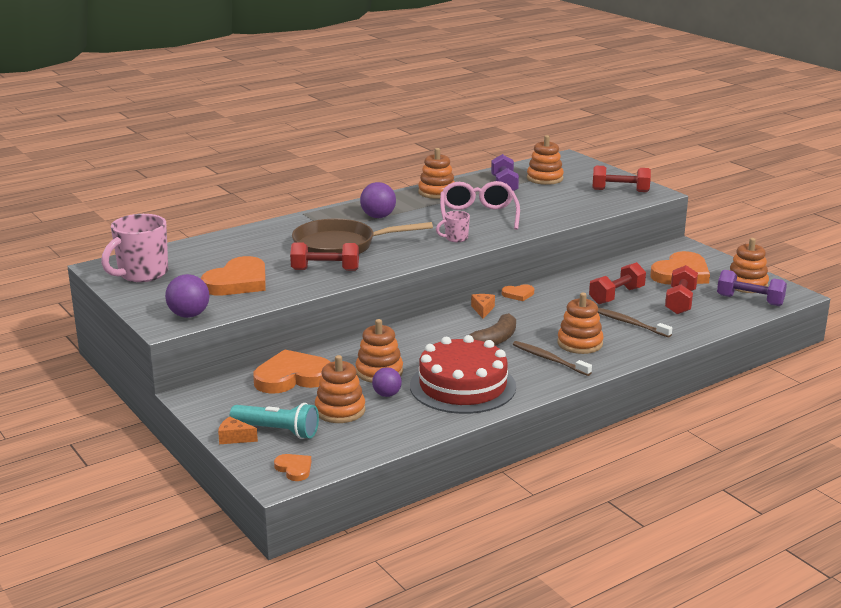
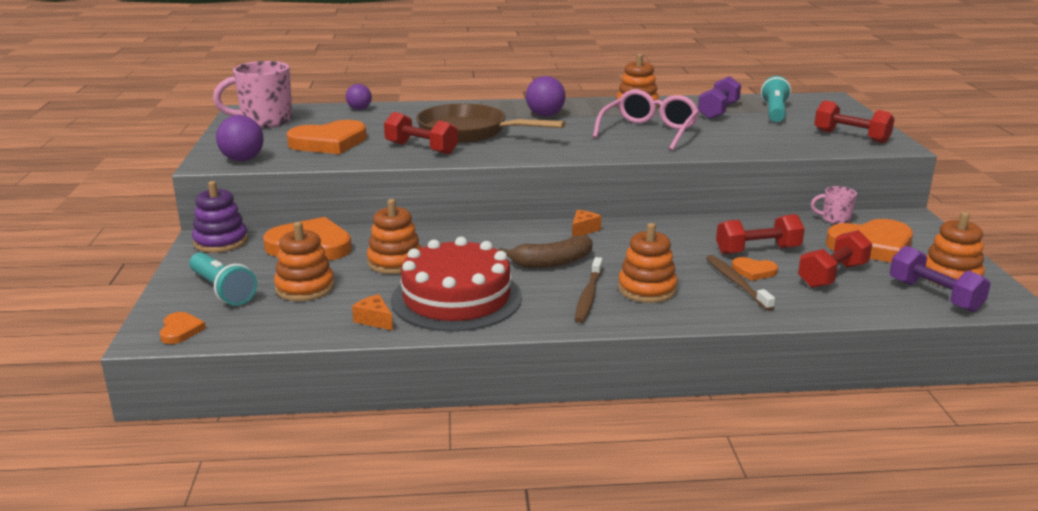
camera: 30 degrees right, 0 degrees up
orange cheese [218,416,258,444] -> orange cheese moved to [352,294,393,331]
purple ball [372,367,402,397] -> purple ball moved to [346,84,372,110]
pink mug [436,211,470,242] -> pink mug moved to [811,186,857,224]
orange heart [502,284,534,301] -> orange heart moved to [732,257,778,281]
brown toothbrush [513,341,592,376] -> brown toothbrush turned 150 degrees counterclockwise [575,257,603,323]
orange stacking toy [527,135,564,185] -> turquoise flashlight [761,76,791,122]
none -> purple stacking toy [192,181,248,253]

